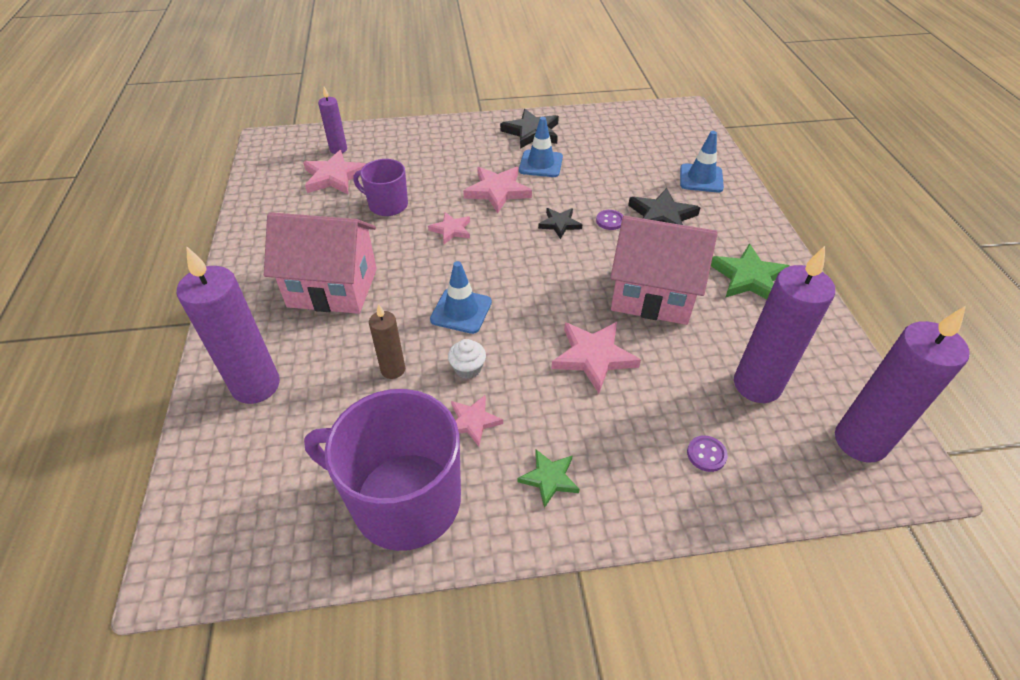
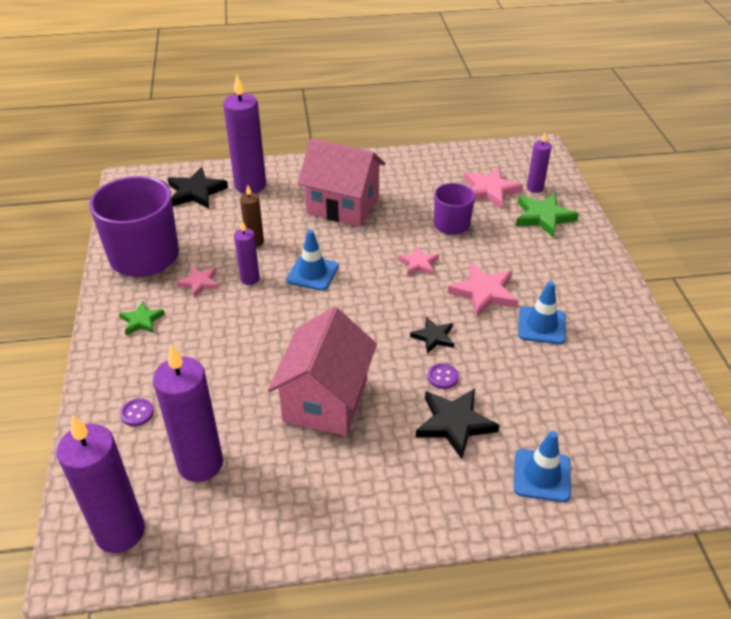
camera: 90 degrees right, 5 degrees down
pink house [264,212,377,314] -> pink house turned 75 degrees counterclockwise [298,138,385,227]
white cupcake [448,339,486,379] -> purple candle [234,221,260,285]
black star [500,109,559,149] -> black star moved to [168,167,228,208]
pink star [551,322,641,393] -> none
green star [711,244,789,299] -> green star moved to [516,193,579,237]

